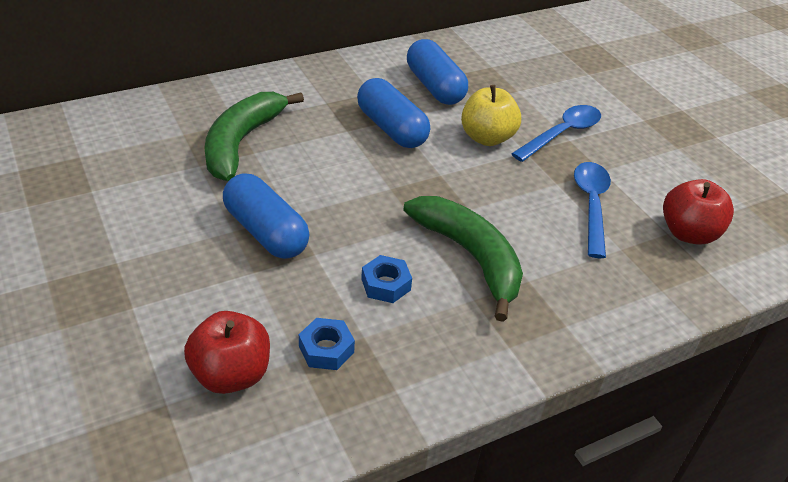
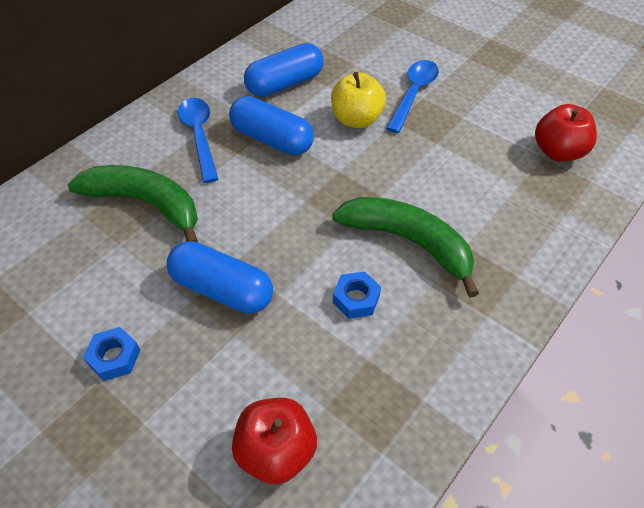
camera: 20 degrees left, 10 degrees up
green banana [205,92,304,181] -> green banana turned 120 degrees clockwise [68,165,198,242]
blue nut [299,318,355,370] -> blue nut moved to [83,327,140,381]
blue capsule [407,39,468,105] -> blue capsule turned 75 degrees counterclockwise [244,43,324,97]
blue spoon [574,162,611,258] -> blue spoon moved to [178,98,218,183]

